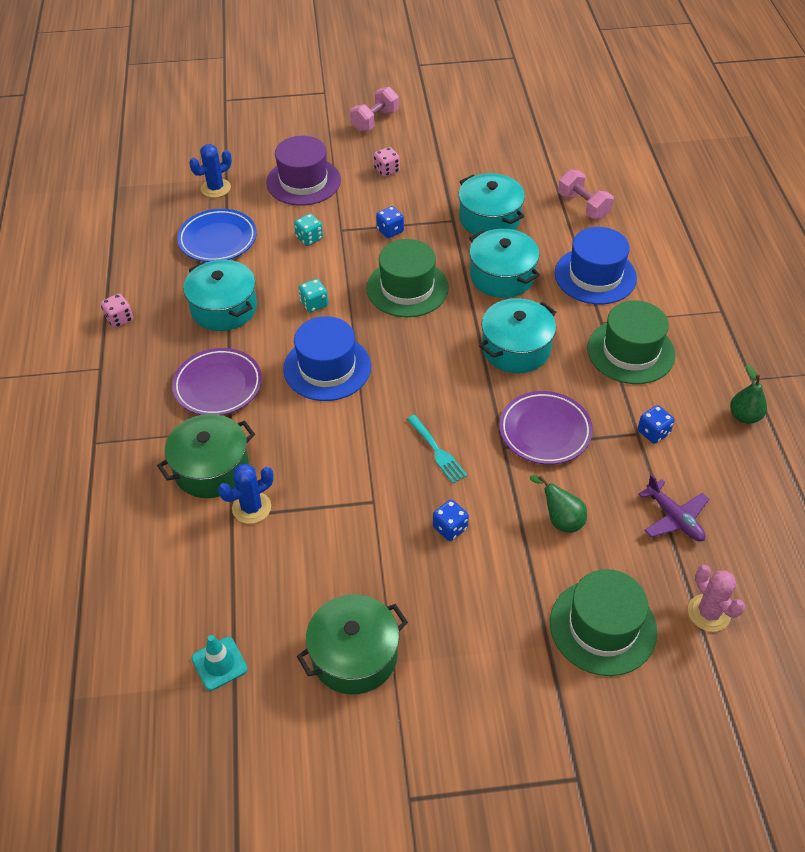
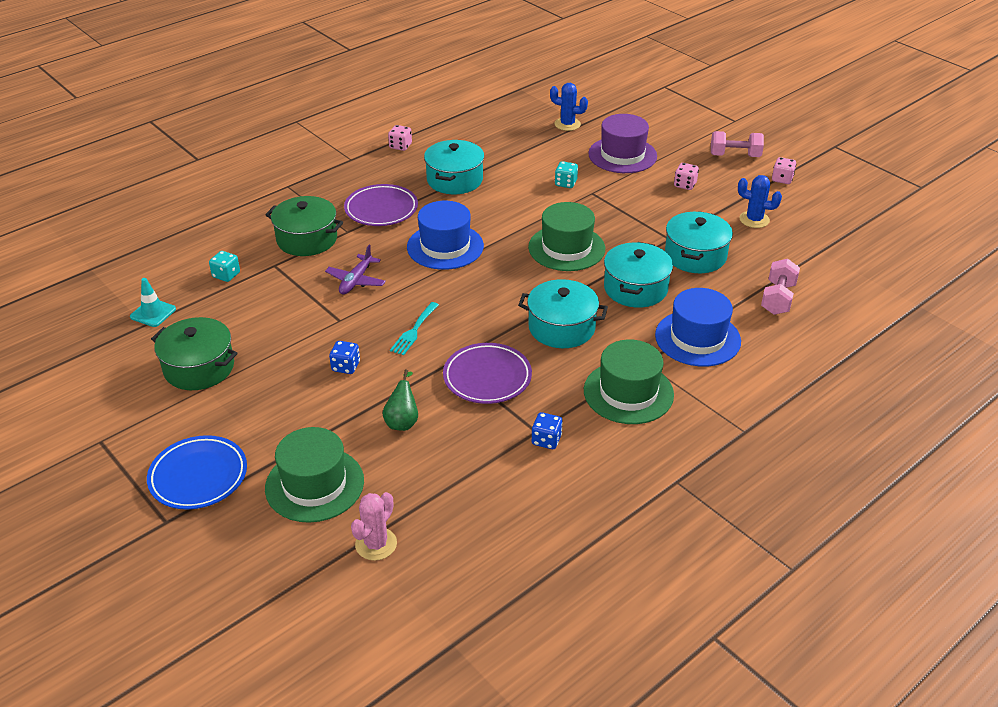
camera: 55 degrees right, 10 degrees down
blue plate [177,209,257,262] -> blue plate moved to [147,435,247,509]
blue cactus [218,464,274,524] -> blue cactus moved to [738,175,782,228]
turquoise dice [299,279,328,313] -> turquoise dice moved to [209,251,240,282]
blue dice [376,206,404,238] -> none
purple plane [639,474,709,541] -> purple plane moved to [325,245,386,294]
green pear [730,364,767,424] -> none
none -> pink dice [772,157,796,184]

